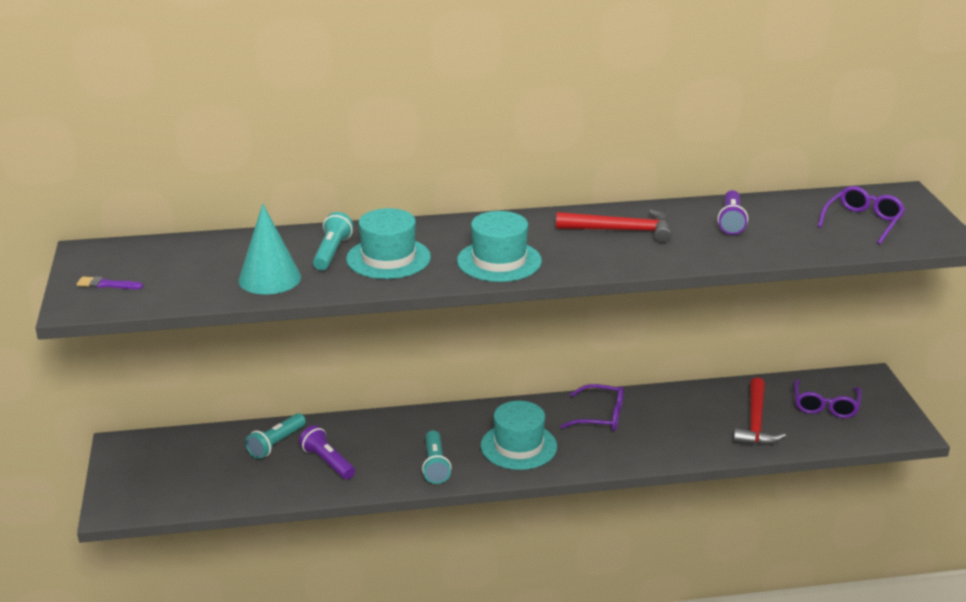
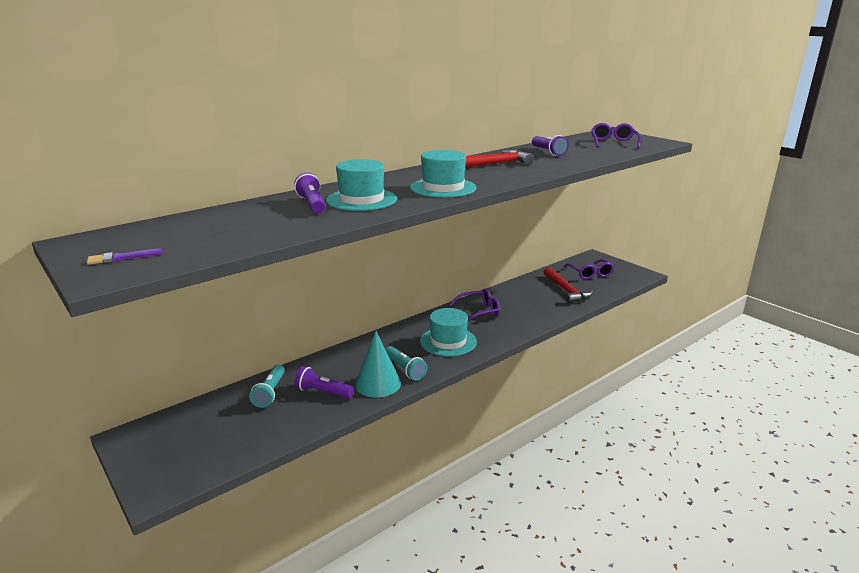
camera: 30 degrees left, 5 degrees down
turquoise cone [239,204,301,294] -> turquoise cone moved to [355,331,401,398]
turquoise flashlight [313,212,353,270] -> purple flashlight [294,173,326,214]

